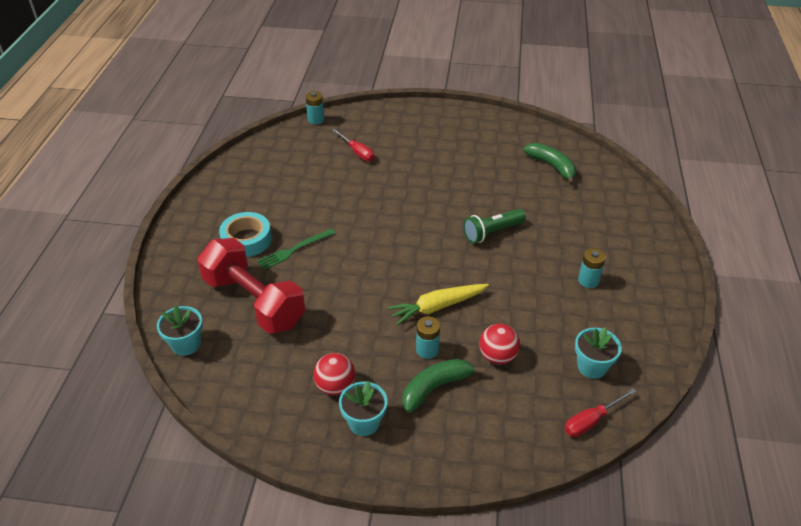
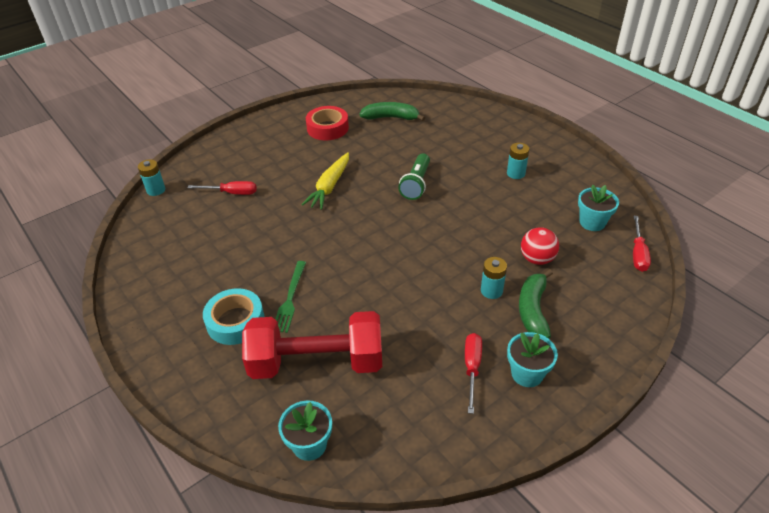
camera: 45 degrees left, 0 degrees up
red ball [313,353,355,395] -> red screwdriver [465,333,482,414]
yellow carrot [387,284,489,325] -> yellow carrot moved to [301,152,349,210]
none -> red tape [306,106,349,140]

